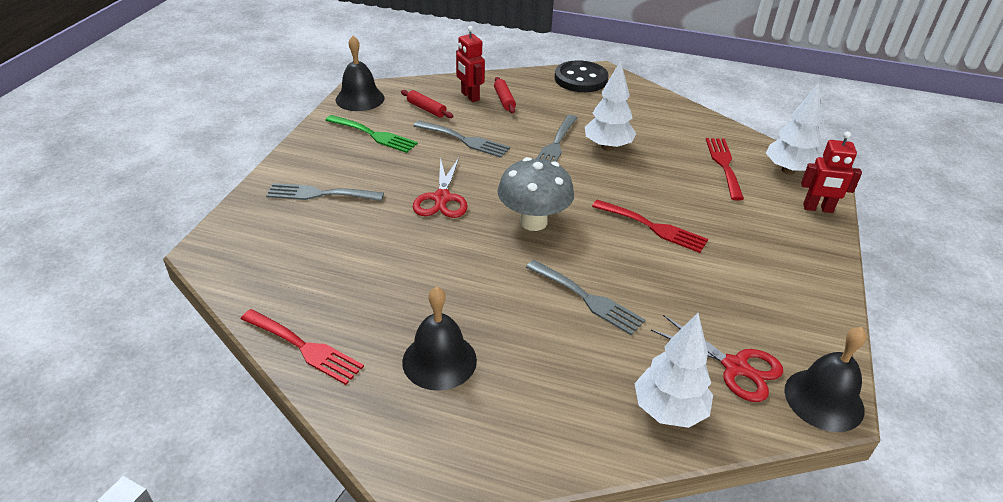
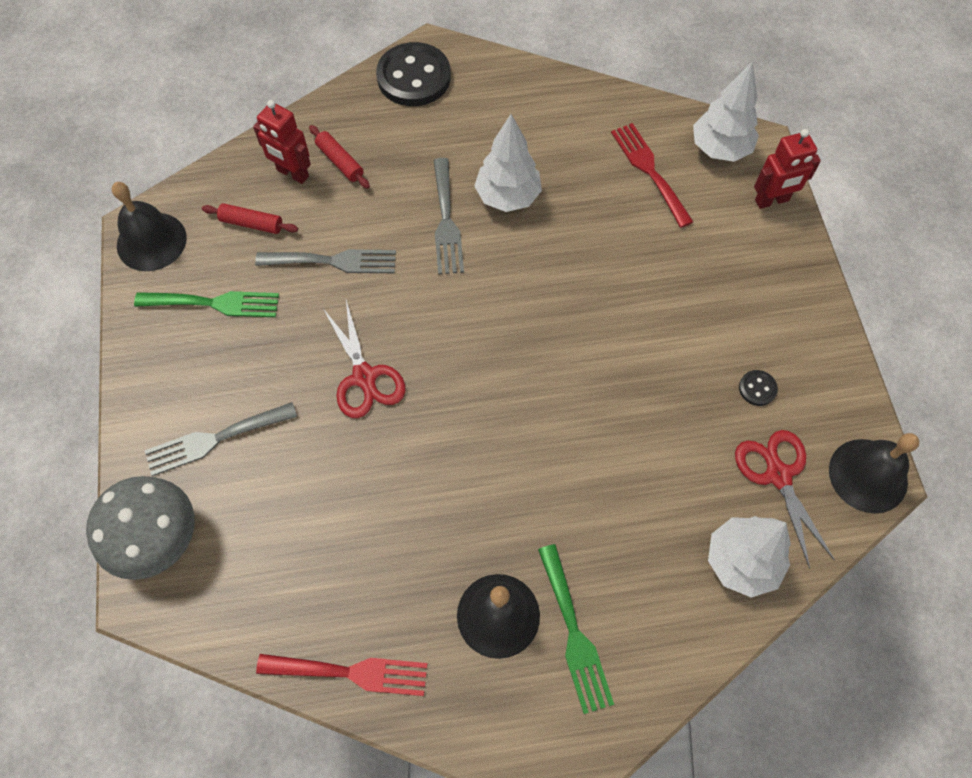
camera: 25 degrees left, 25 degrees up
grey mushroom [498,157,574,231] -> grey mushroom moved to [86,476,195,580]
grey fork [526,260,645,335] -> none
red fork [592,200,708,253] -> none
red scissors [651,315,783,402] -> red scissors turned 120 degrees counterclockwise [735,430,835,569]
none -> green fork [538,544,614,714]
none -> black button [739,370,778,406]

